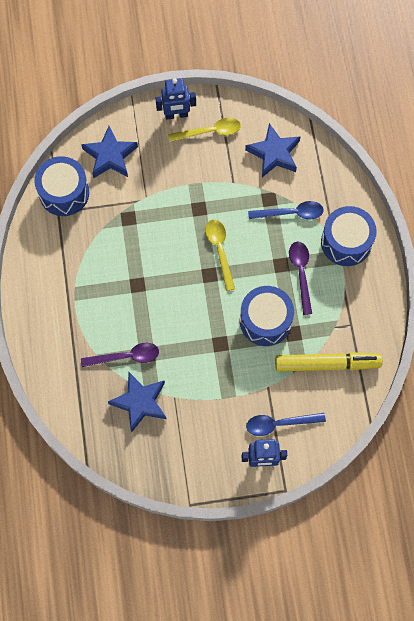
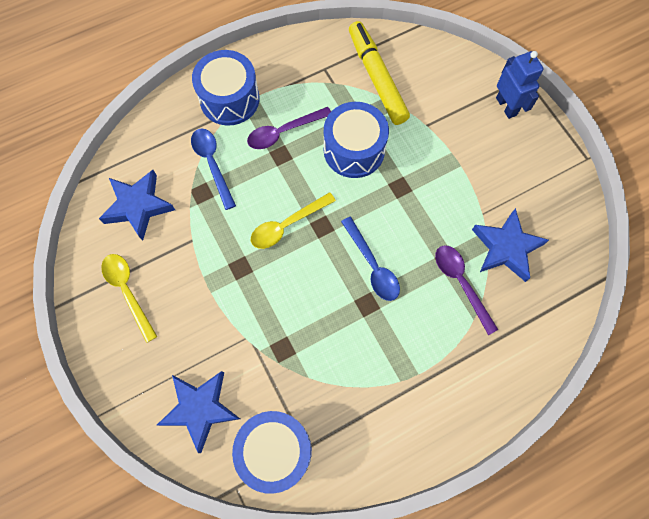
camera: 110 degrees left, 0 degrees up
blue robot [156,78,196,119] -> none
blue spoon [246,413,326,436] -> blue spoon moved to [341,217,400,301]

